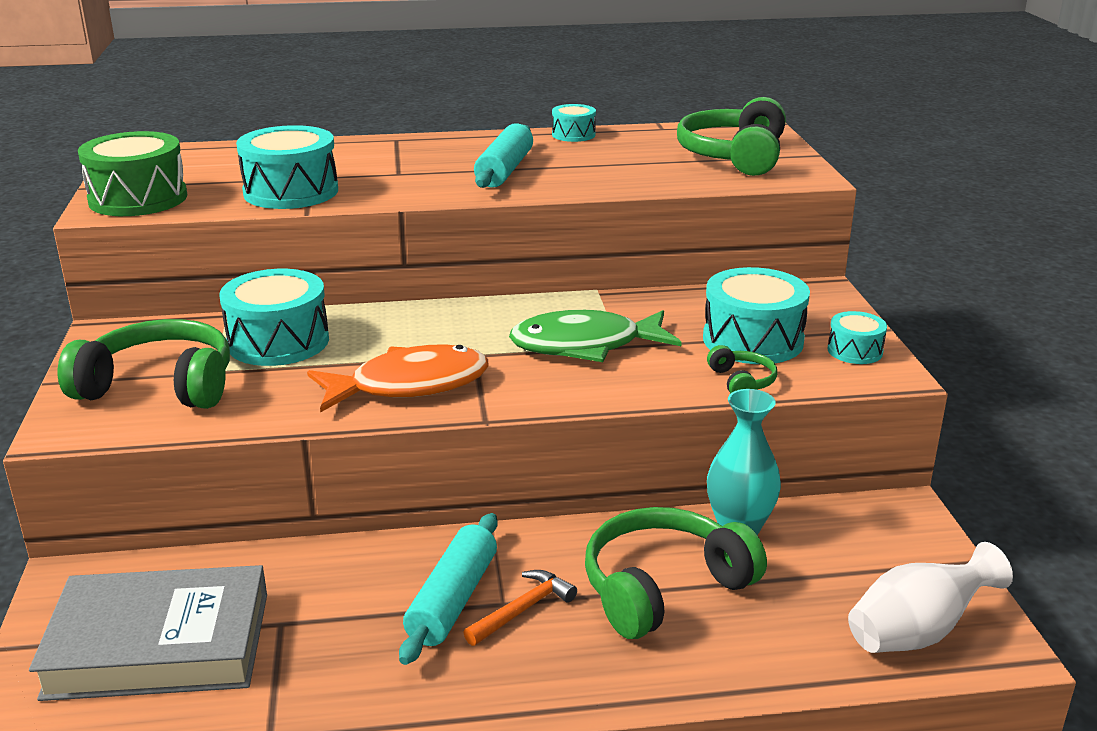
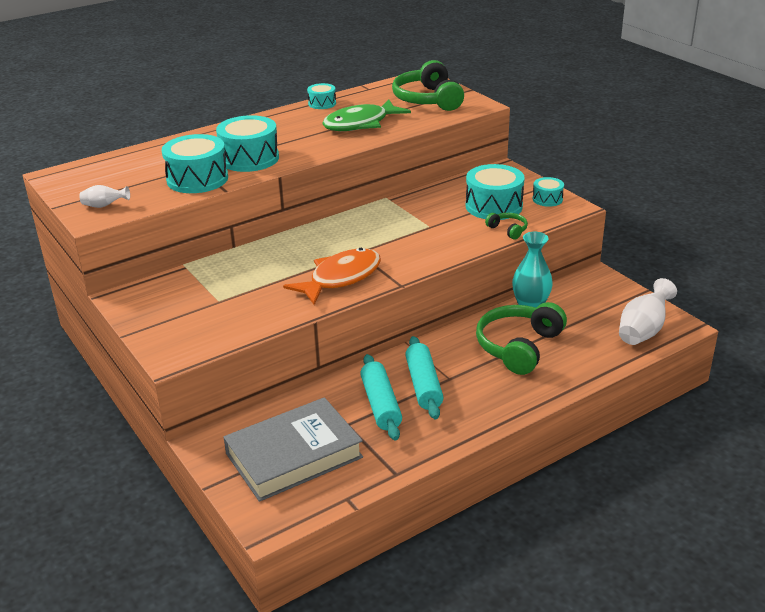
camera: 25 degrees left, 5 degrees up
green headphones [58,319,230,409] -> none
green drum [78,131,187,216] -> white vase [79,185,130,208]
turquoise drum [219,269,329,366] -> turquoise drum moved to [216,115,279,172]
orange hammer [463,570,577,646] -> none
turquoise rolling pin [474,123,533,188] -> turquoise rolling pin moved to [360,354,402,440]
green fish [509,310,682,362] -> green fish moved to [322,99,411,131]

